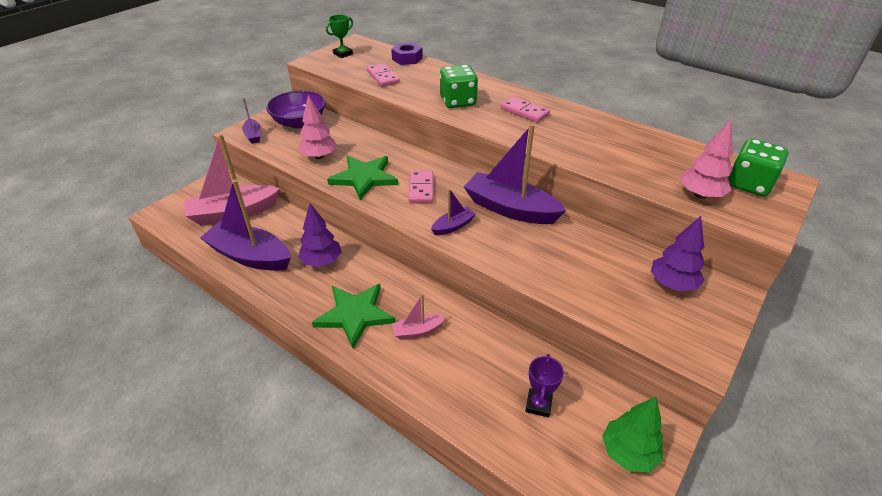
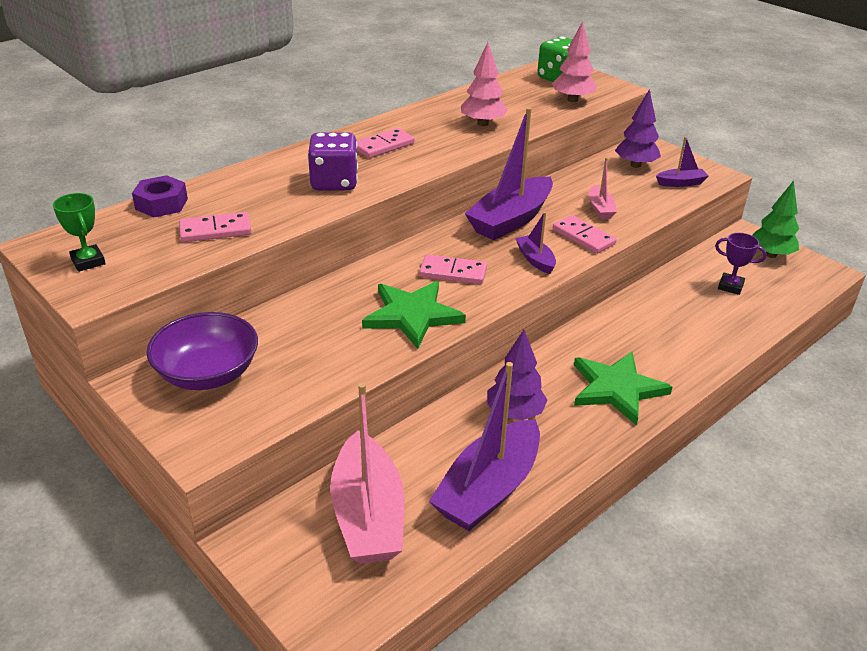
camera: 80 degrees left, 5 degrees down
purple boat [242,97,261,143] -> purple boat moved to [656,137,708,187]
pink tree [298,95,337,159] -> pink tree moved to [461,42,508,126]
pink boat [391,294,446,339] -> pink boat moved to [589,157,617,219]
green dice [440,65,478,108] -> purple dice [308,133,358,190]
none -> pink domino [553,215,616,254]

